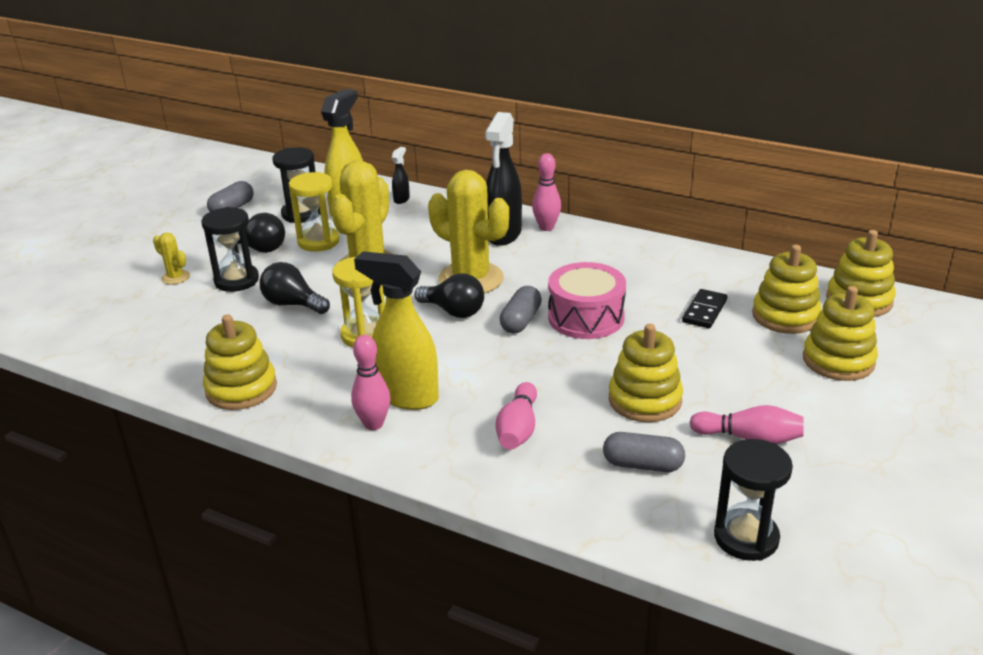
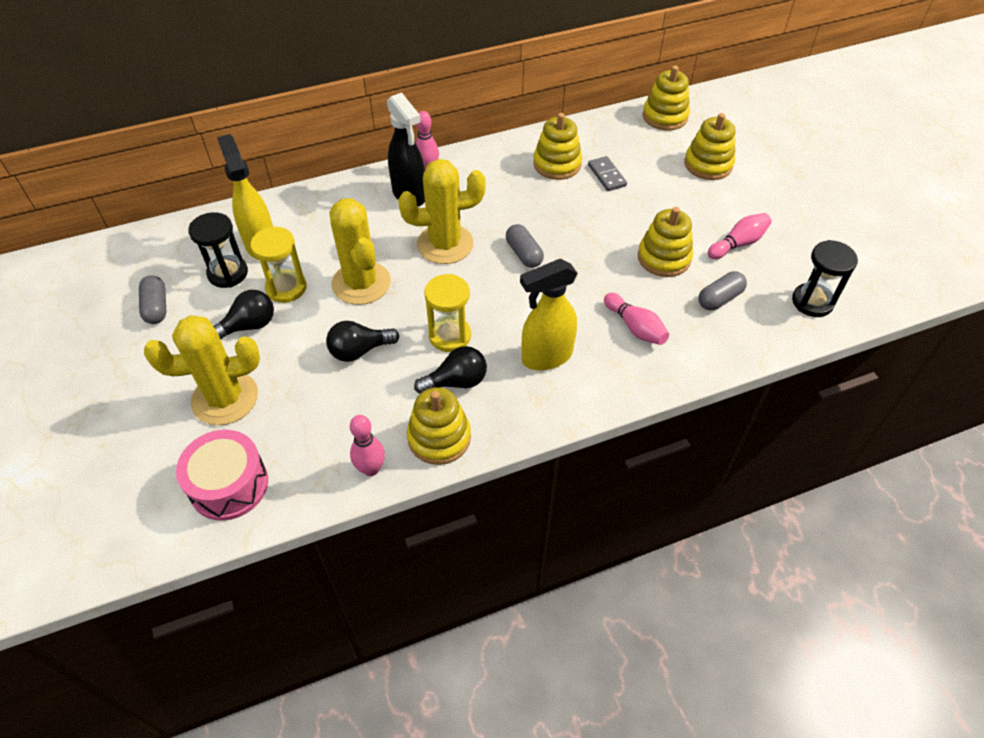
camera: 50 degrees left, 20 degrees up
yellow cactus [153,233,190,285] -> yellow cactus [144,315,260,425], size x2.30
black hourglass [201,207,259,292] -> none
pink bowling pin [351,335,390,430] -> pink bowling pin moved to [350,415,385,476]
black spray bottle [392,147,410,204] -> none
black light bulb [415,273,484,318] -> black light bulb moved to [414,346,487,393]
pink drum [548,262,626,339] -> pink drum moved to [176,430,268,521]
black domino [682,289,727,328] -> grey domino [588,156,627,191]
yellow stacking toy [752,245,821,334] -> yellow stacking toy moved to [533,113,582,180]

